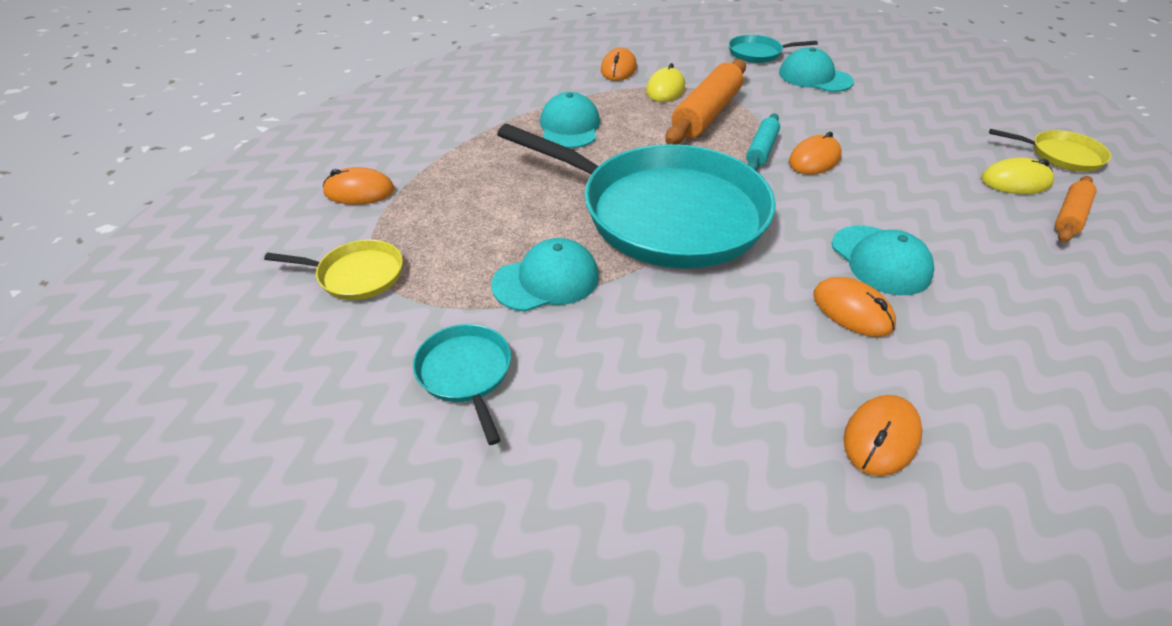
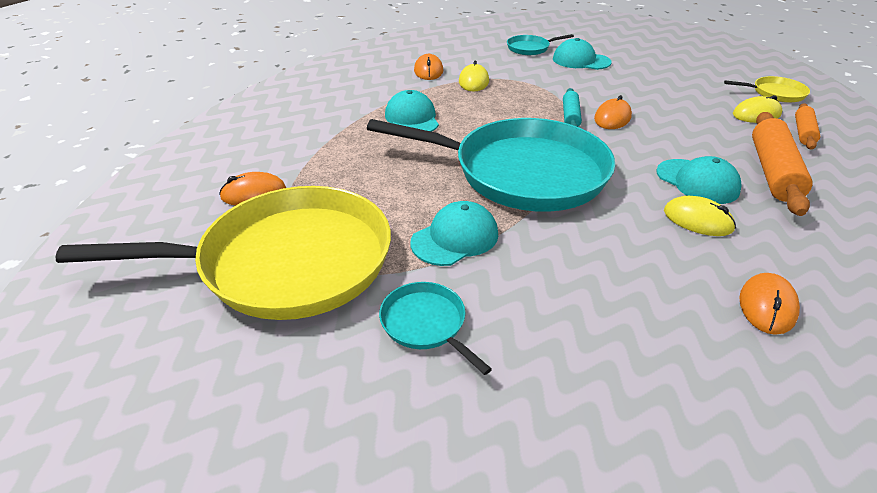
camera: 15 degrees left, 5 degrees down
yellow pan [264,240,403,300] -> yellow pan [55,186,391,320], size x2.44
orange rolling pin [665,59,746,145] -> orange rolling pin moved to [752,112,813,216]
orange mouse [813,277,896,337] -> yellow mouse [664,196,736,236]

